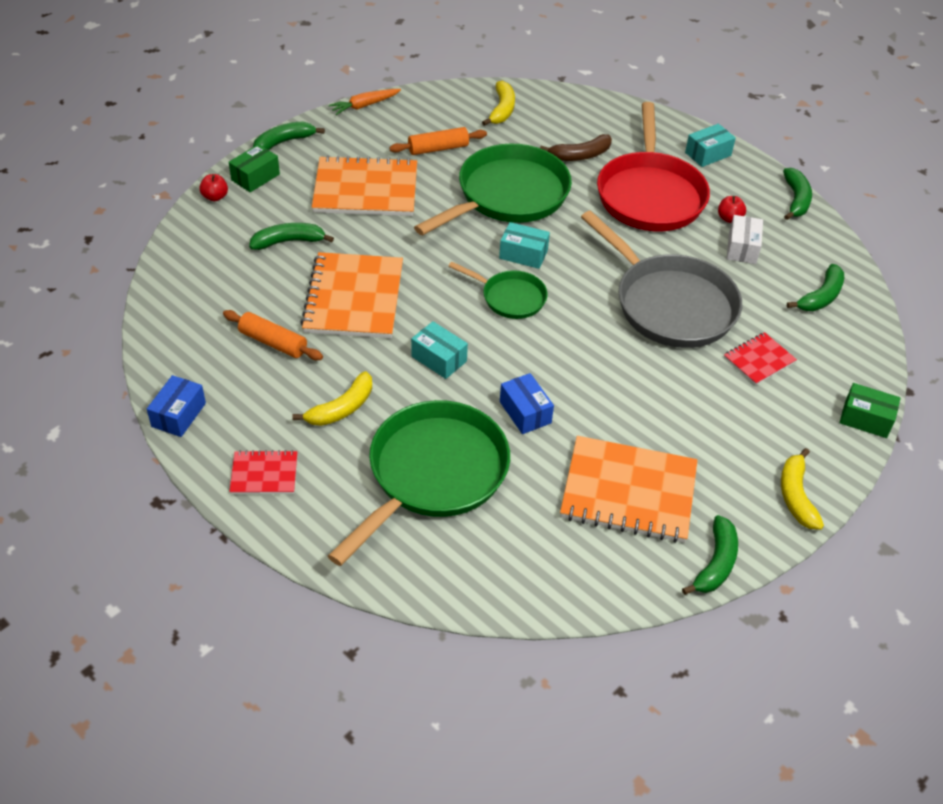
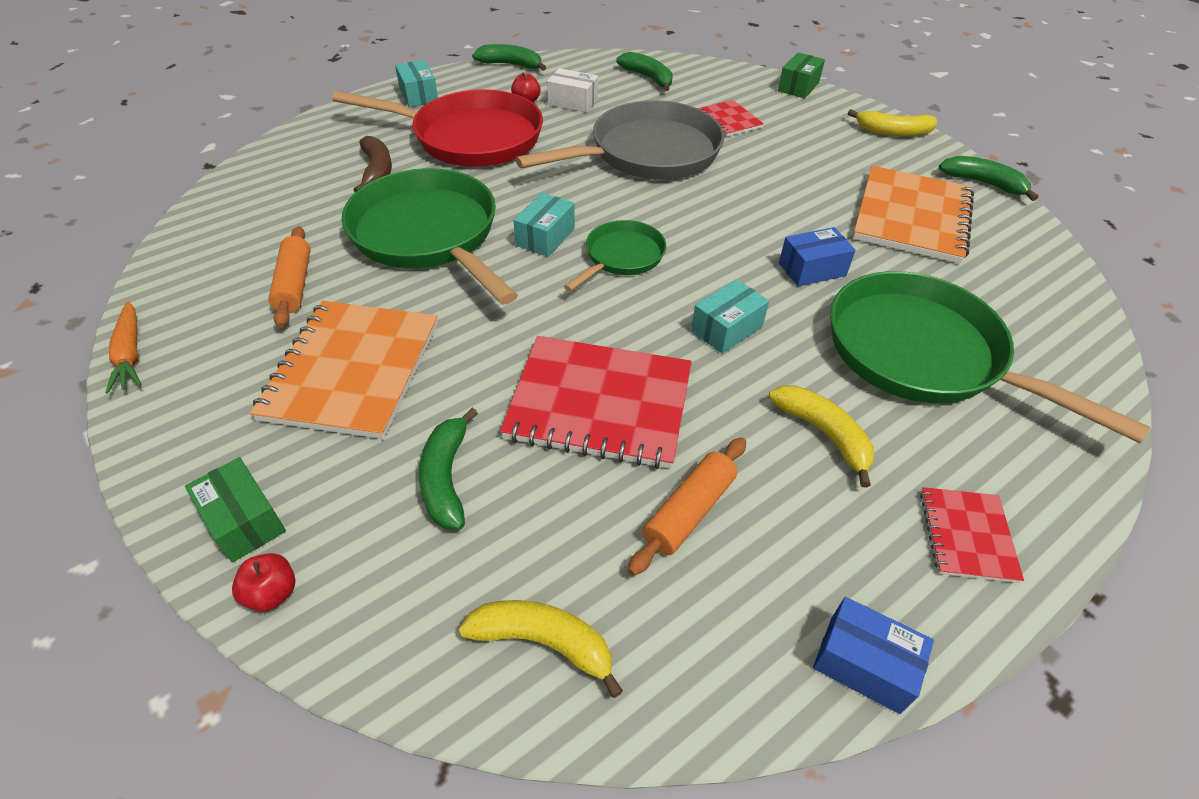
camera: 80 degrees left, 0 degrees up
green banana [253,121,325,150] -> none
orange notebook [300,252,403,338] -> red notebook [500,336,692,469]
yellow banana [482,81,515,126] -> yellow banana moved to [459,600,623,698]

